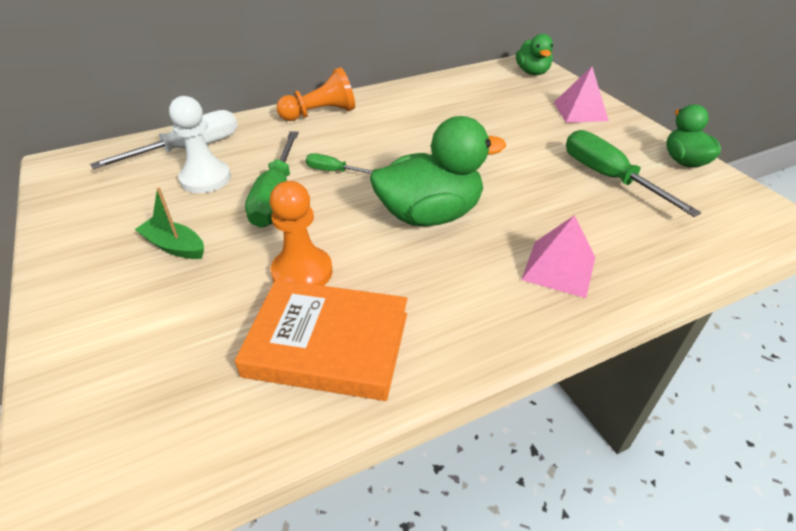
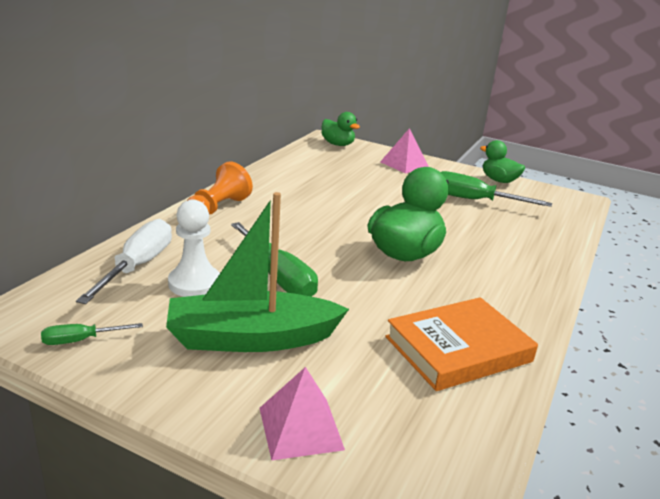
camera: 40 degrees left, 15 degrees down
green boat [135,187,204,259] -> green boat [166,192,349,352], size x2.12
orange pawn [270,181,333,286] -> none
green screwdriver [306,153,372,174] -> green screwdriver moved to [41,323,143,345]
pink pyramid [521,215,595,298] -> pink pyramid moved to [259,367,345,460]

